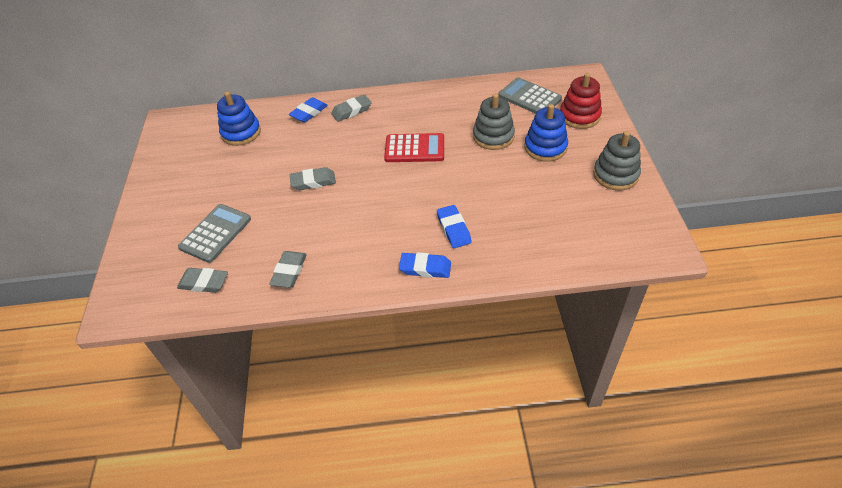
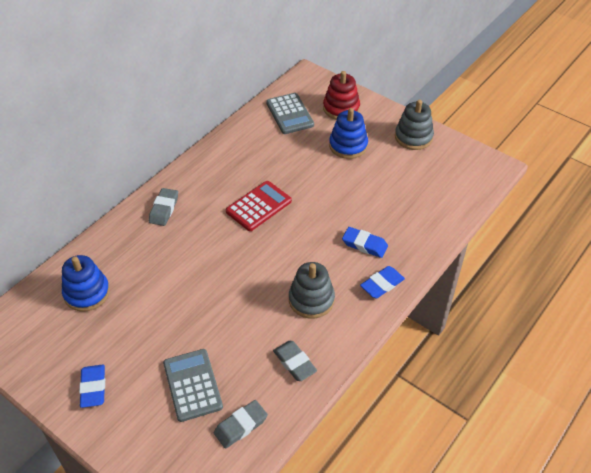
camera: 50 degrees left, 0 degrees up
blue eraser [289,97,328,123] -> blue eraser moved to [79,365,105,408]
grey eraser [290,167,336,190] -> none
grey stacking toy [473,94,515,150] -> grey stacking toy moved to [289,262,335,319]
grey calculator [498,77,562,114] -> grey calculator turned 105 degrees counterclockwise [266,93,314,134]

